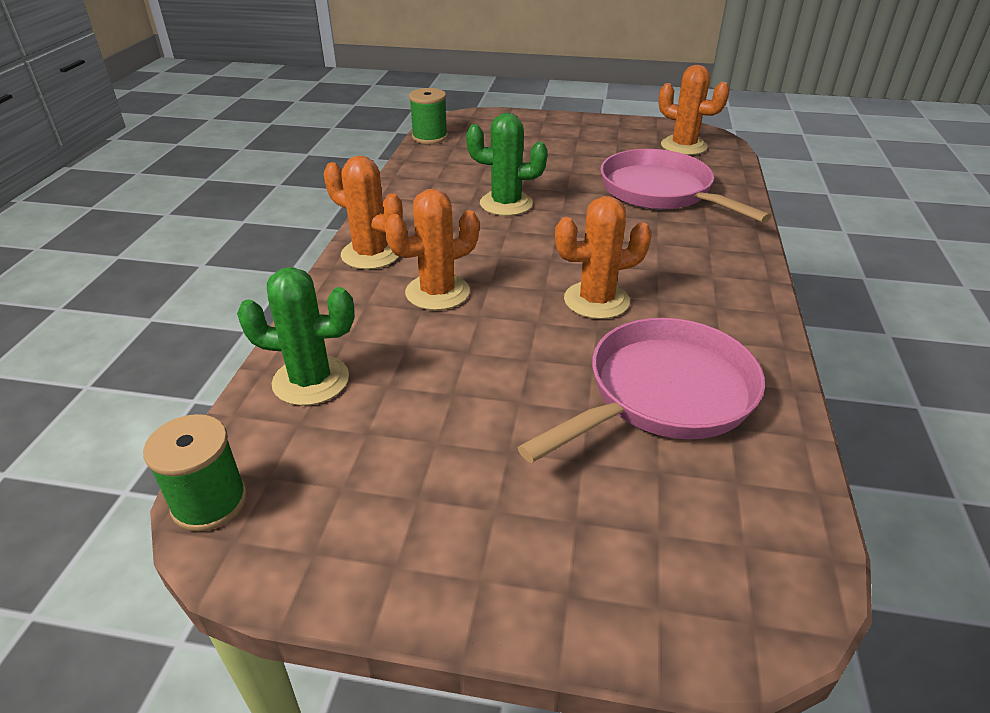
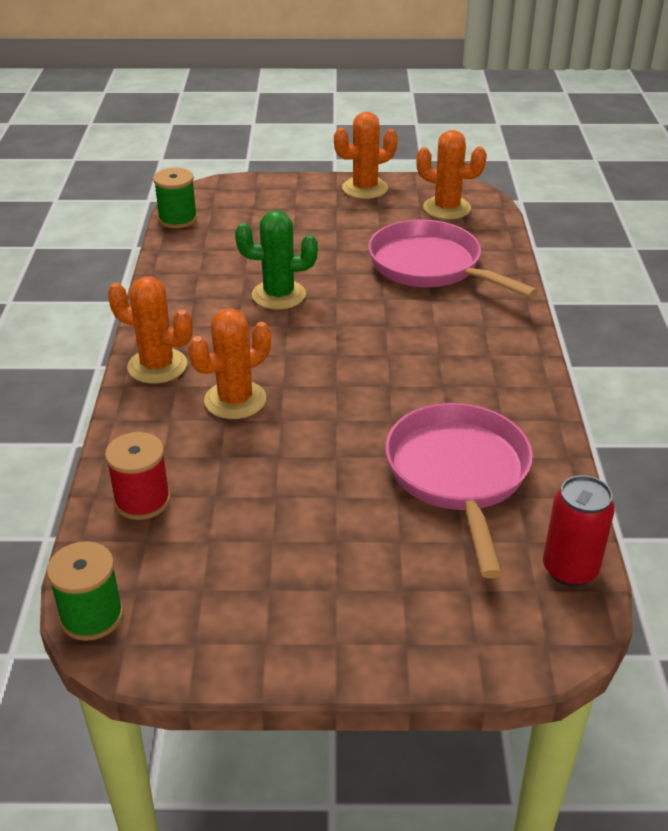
camera: 10 degrees left, 0 degrees up
green cactus [237,267,355,406] -> red spool [105,432,171,520]
pink pan [517,318,765,463] -> pink pan turned 45 degrees counterclockwise [385,403,533,578]
orange cactus [555,196,652,319] -> orange cactus moved to [334,112,398,199]
none -> red can [543,475,615,586]

